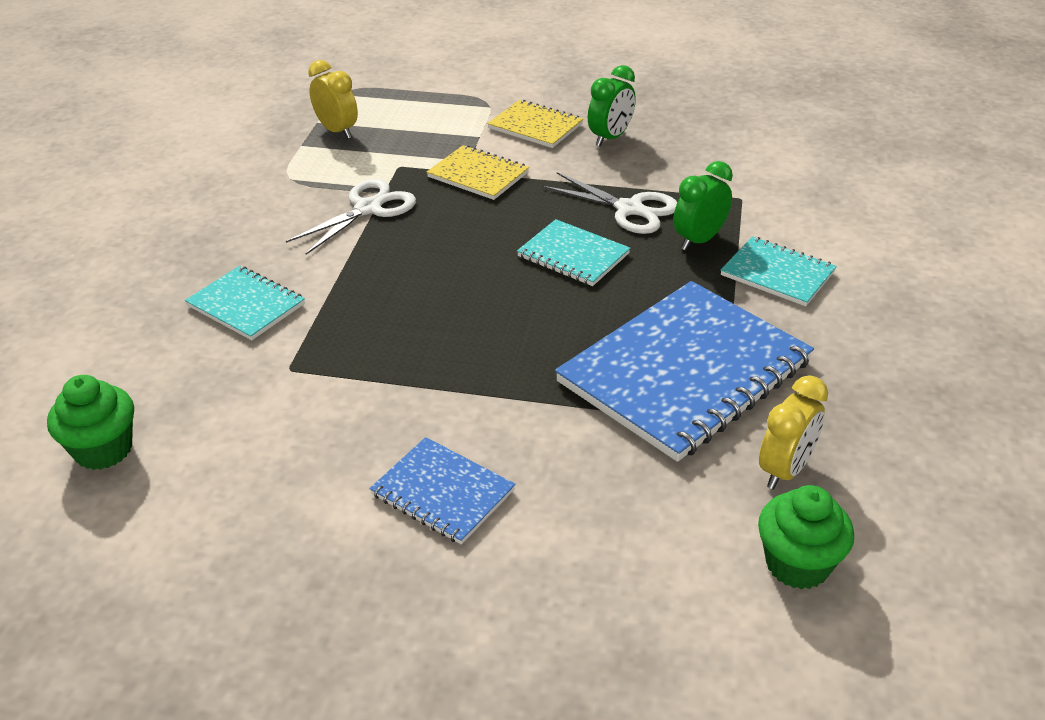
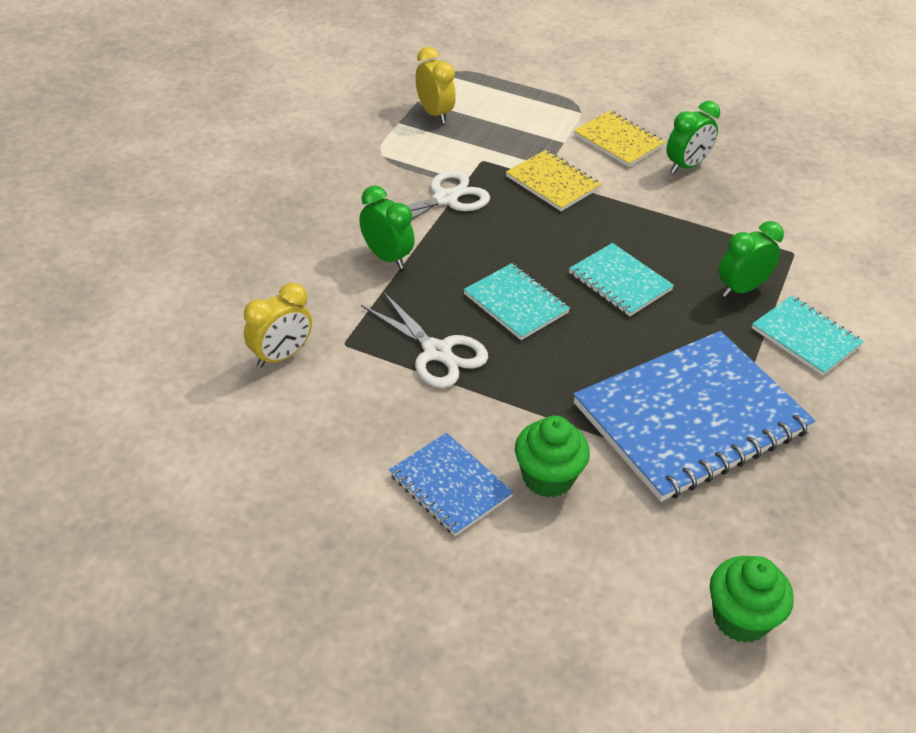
camera: 10 degrees right, 5 degrees up
green cupcake [47,375,134,470] -> green cupcake moved to [515,415,590,498]
turquoise notebook [185,266,305,340] -> turquoise notebook moved to [464,263,570,340]
white scissors [542,172,677,234] -> white scissors moved to [361,291,488,388]
yellow clock [759,375,828,489] -> yellow clock moved to [244,283,312,368]
none -> green clock [359,186,415,269]

